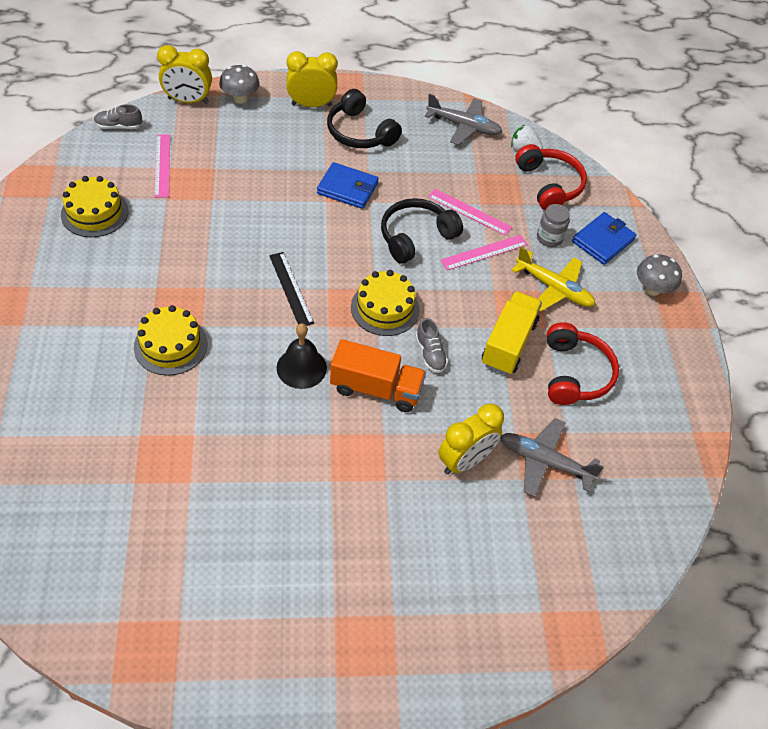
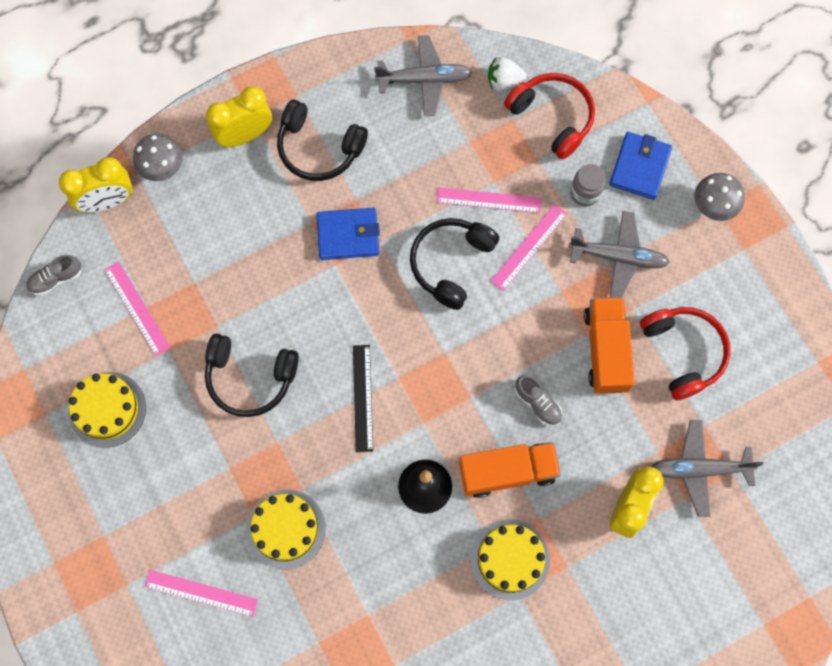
camera: 20 degrees left, 20 degrees up
black ruler [269,252,314,326] -> black ruler turned 45 degrees clockwise [353,345,373,452]
yellow cake [351,270,420,336] -> yellow cake moved to [470,520,550,600]
yellow truck [482,291,542,375] -> orange truck [584,297,635,394]
yellow plane [511,247,595,312] -> grey plane [568,211,670,297]
none -> pink ruler [145,570,258,617]
none -> black headphones [205,334,299,417]

